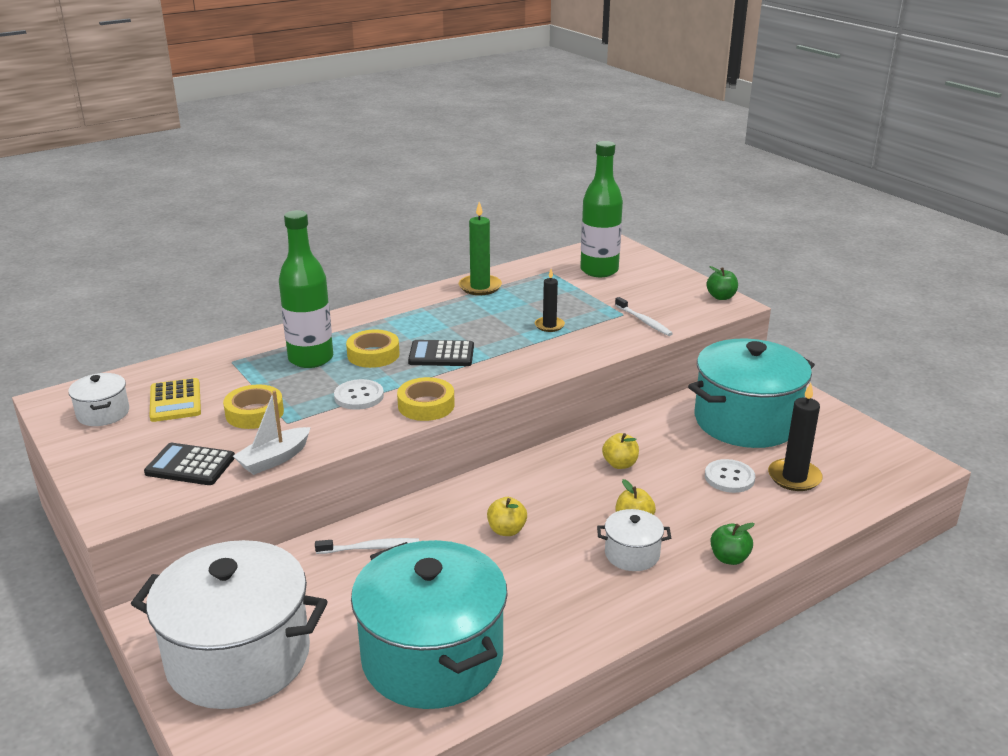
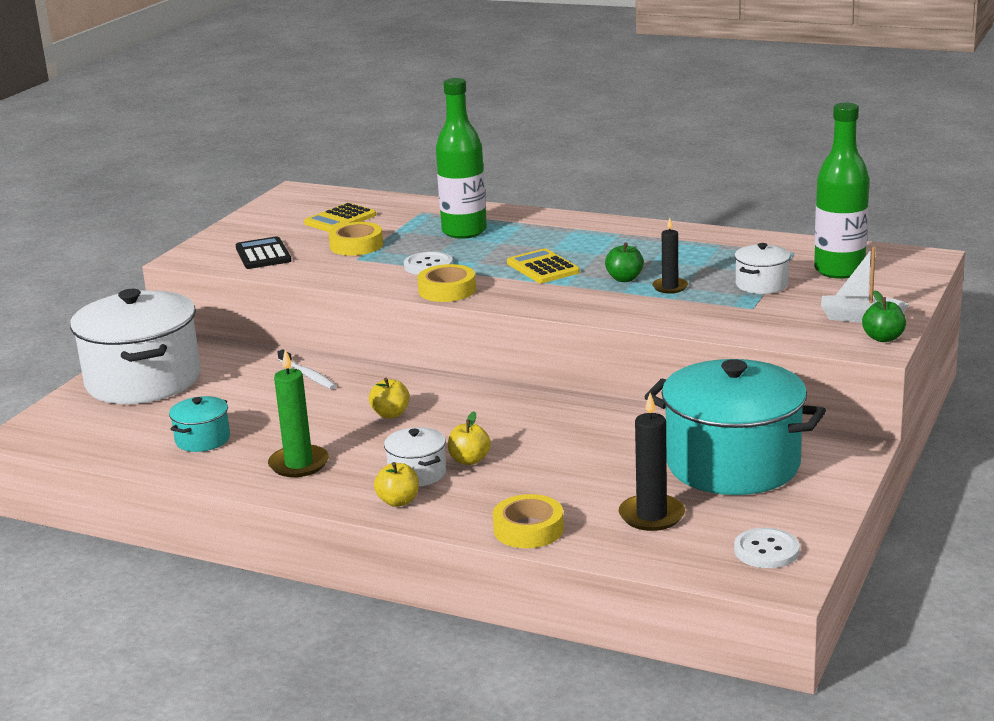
camera: 60 degrees right, 5 degrees down
white pot [68,373,129,426] -> white pot moved to [734,243,791,294]
white boat [233,390,311,475] -> white boat moved to [821,247,909,322]
yellow tape [346,330,400,368] -> yellow tape moved to [493,494,564,548]
turquoise pot [351,540,508,709] -> turquoise pot [169,396,230,452], size x0.44
black calculator [408,340,474,366] -> yellow calculator [507,249,580,283]
green candle [459,202,502,295] -> green candle moved to [268,349,329,477]
yellow apple [602,433,639,469] -> yellow apple moved to [374,462,419,507]
white toothbrush [615,297,673,336] -> none
white button [705,459,755,493] -> white button moved to [734,528,800,568]
green apple [710,523,755,565] -> green apple moved to [605,243,644,282]

